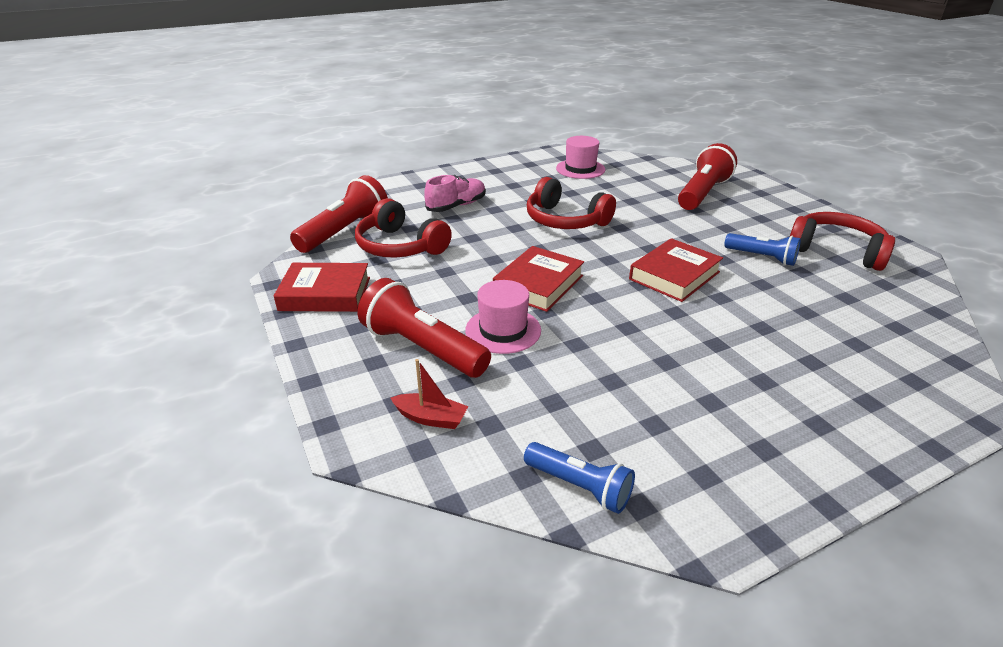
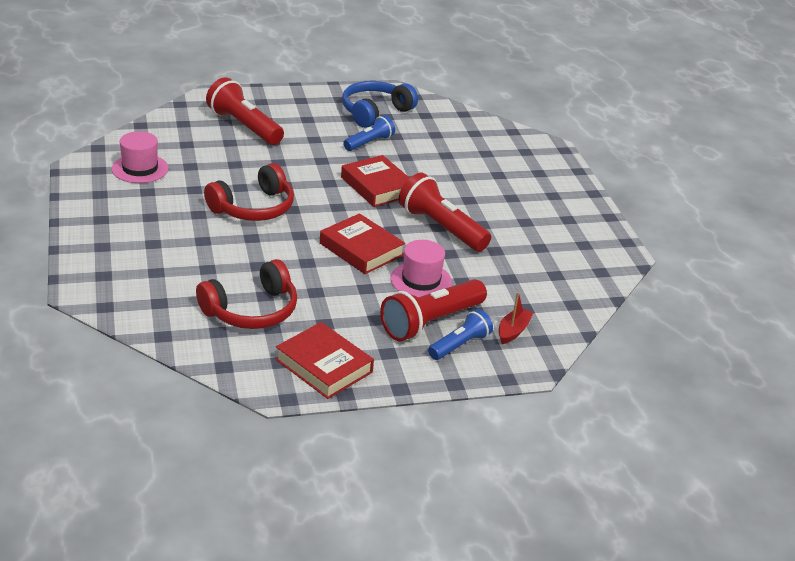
camera: 80 degrees left, 0 degrees up
red book [274,263,370,312] -> red book turned 60 degrees counterclockwise [275,322,374,399]
red flashlight [290,175,388,253] -> red flashlight moved to [399,173,491,251]
pink shoe [424,175,486,212] -> none
blue flashlight [524,442,635,514] -> blue flashlight moved to [428,309,493,360]
red headphones [790,212,895,271] -> blue headphones [342,81,418,128]

